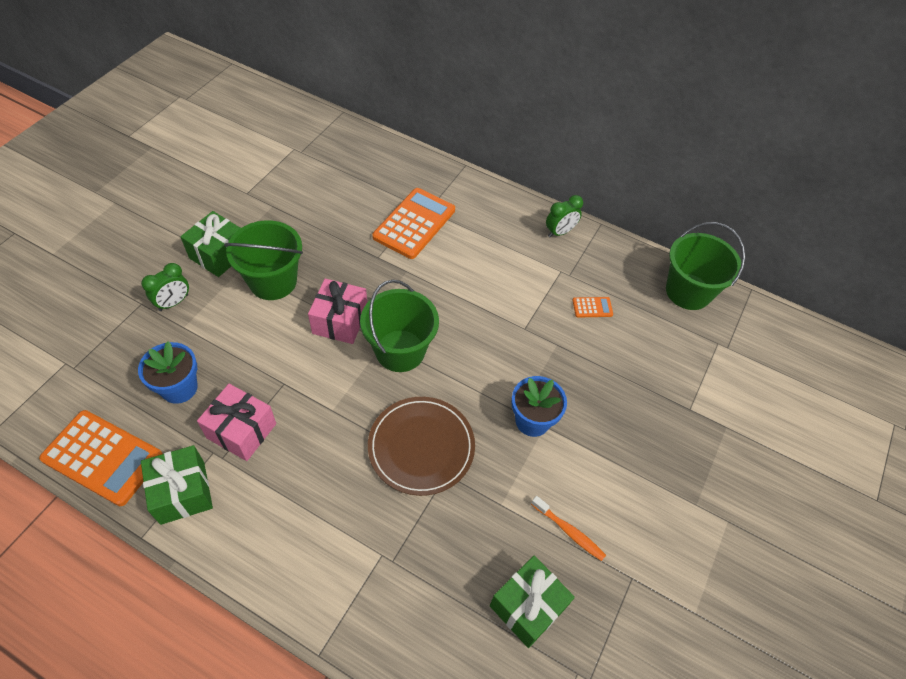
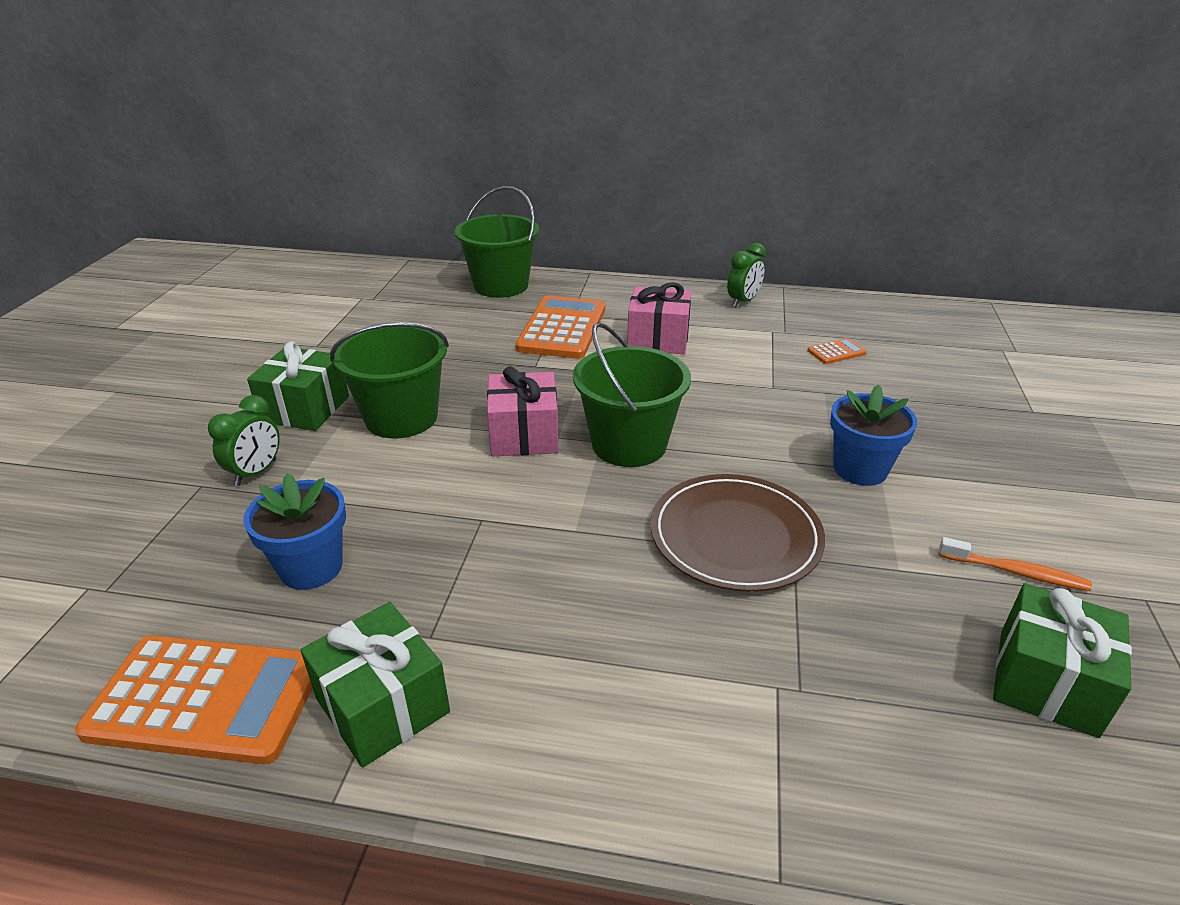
camera: 15 degrees left, 20 degrees down
pink gift [197,384,276,461] -> pink gift moved to [627,282,691,354]
green bucket [666,222,745,310] -> green bucket moved to [455,186,539,298]

